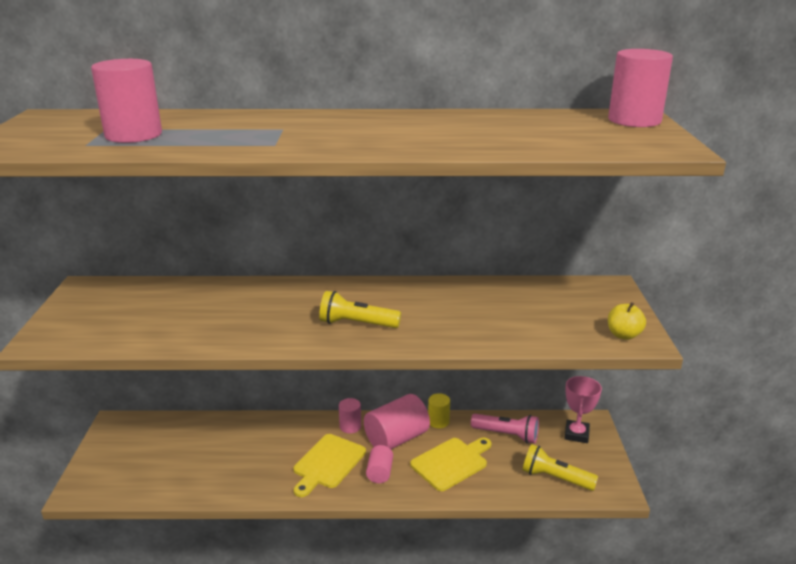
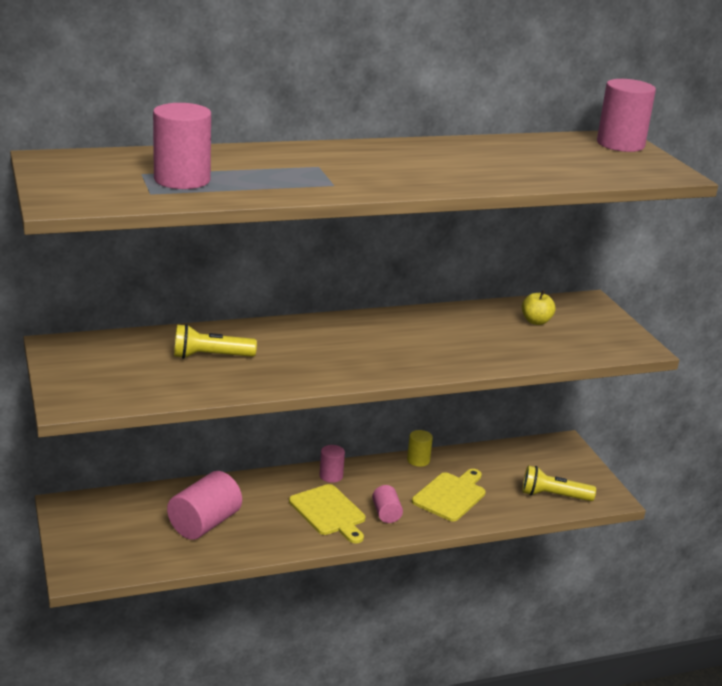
camera: 20 degrees left, 0 degrees up
yellow cutting board [293,434,366,497] -> yellow cutting board turned 45 degrees counterclockwise [289,484,365,544]
yellow flashlight [319,291,401,328] -> yellow flashlight moved to [174,324,257,359]
pink cylinder [364,394,430,449] -> pink cylinder moved to [167,471,242,540]
pink flashlight [471,414,539,444] -> none
pink trophy [564,376,602,443] -> none
yellow apple [608,302,646,340] -> yellow apple moved to [522,291,556,325]

